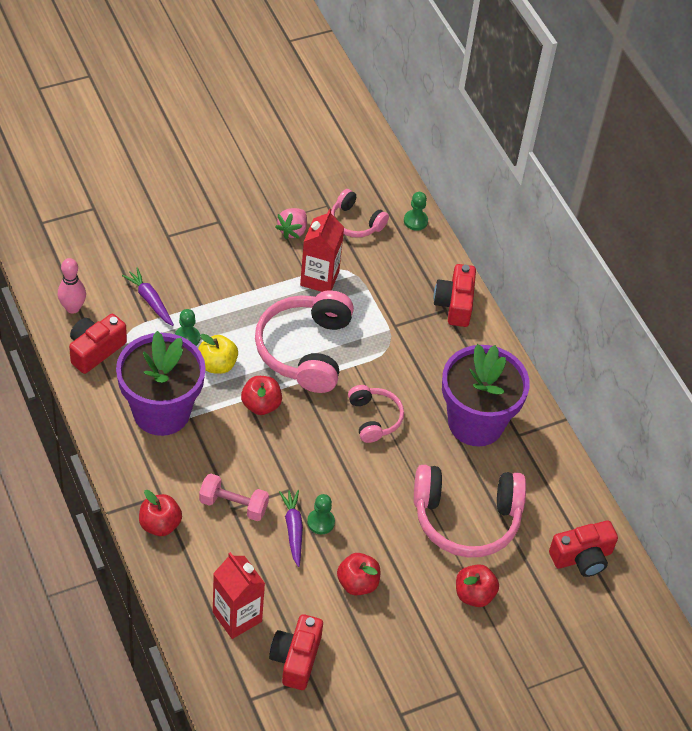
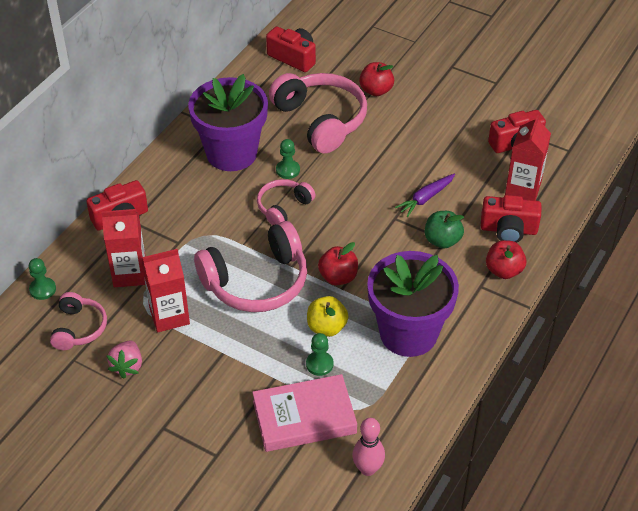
camera: 120 degrees left, 5 degrees down
red camera [69,314,127,374] -> red camera moved to [481,195,541,243]
purple carrot [122,268,174,326] -> pink book [252,374,357,452]
pink dumbbell [199,474,269,521] -> green apple [425,211,464,249]
pink strawberry [275,208,307,239] -> pink strawberry turned 105 degrees clockwise [107,340,142,379]
green pawn [307,494,335,534] -> green pawn moved to [276,139,300,179]
red apple [337,553,380,595] -> none
none -> red carton [101,209,145,287]

